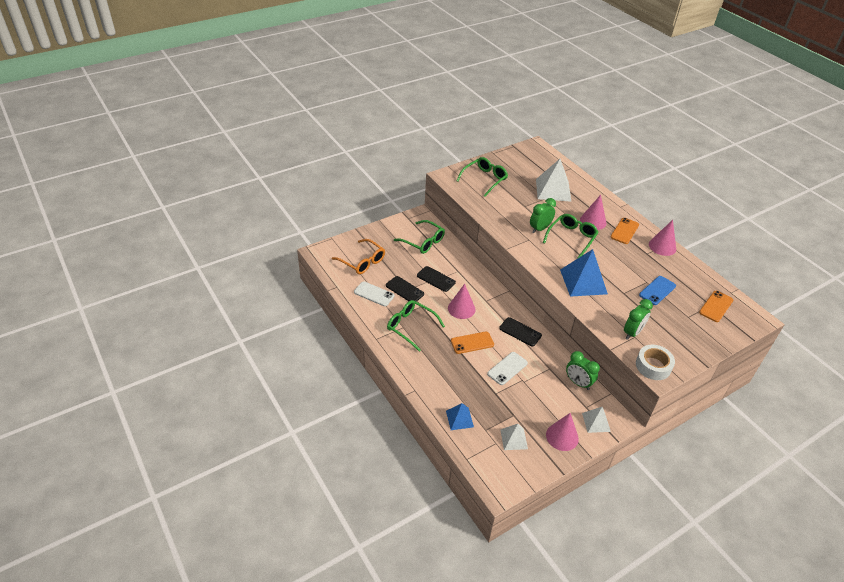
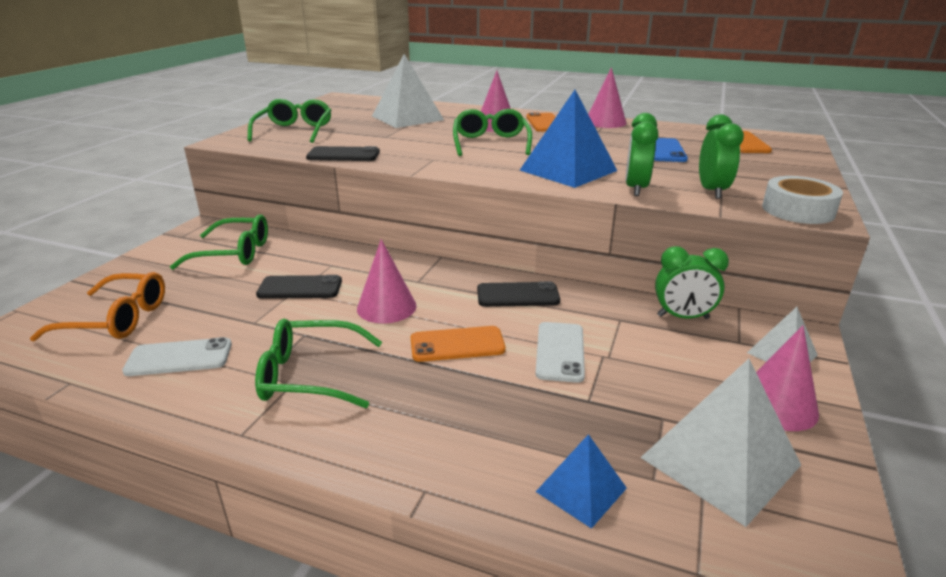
camera: 35 degrees left, 15 degrees down
black phone [386,276,424,302] -> black phone moved to [306,146,380,161]
orange phone [451,332,494,354] -> orange phone turned 45 degrees clockwise [411,326,506,362]
white pyramid [500,424,528,450] -> white pyramid [640,359,801,527], size x1.80
green clock [530,198,556,233] -> green clock moved to [626,113,659,196]

